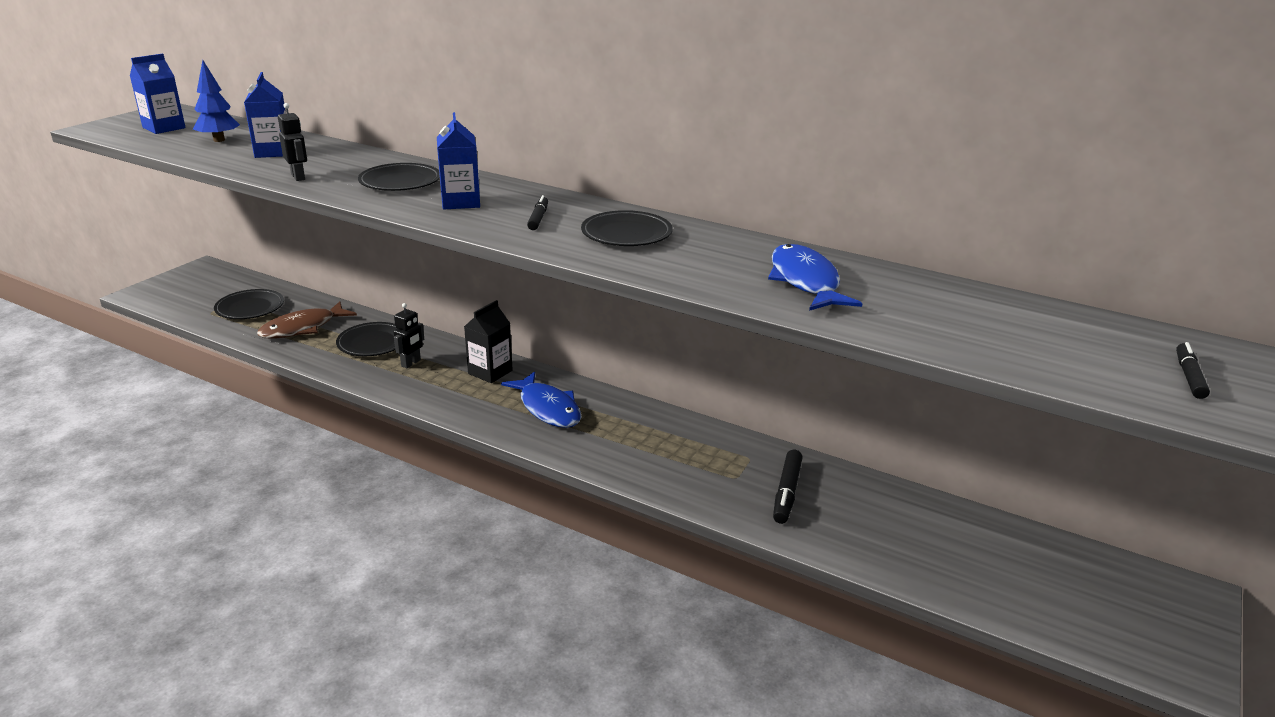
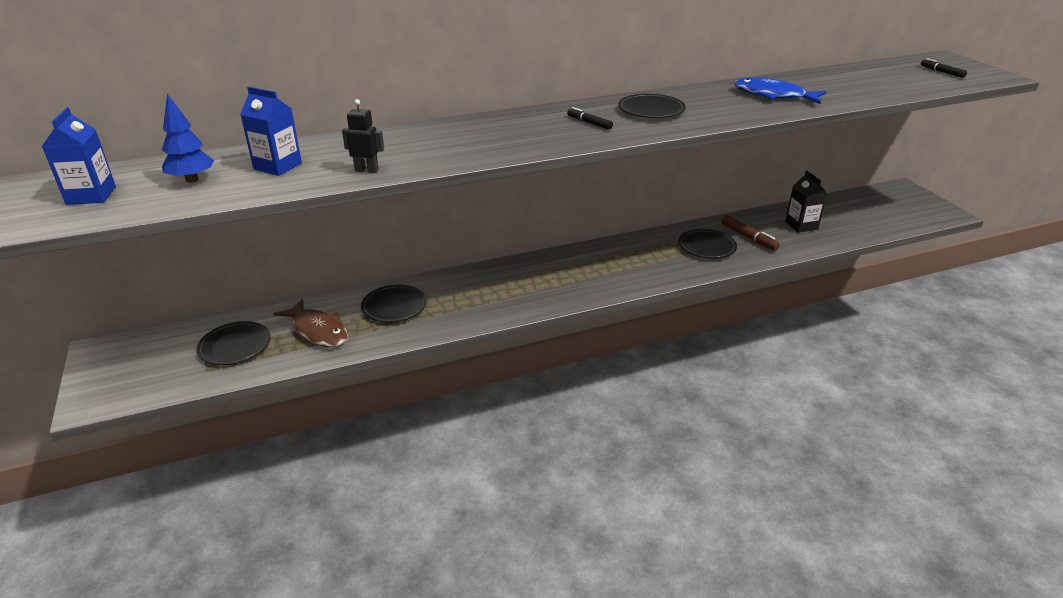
camera: 50 degrees left, 5 degrees up
brown fish [257,302,357,339] -> brown fish turned 45 degrees counterclockwise [274,299,348,347]
black plate [358,163,440,191] -> black plate moved to [679,229,737,259]
black robot [393,303,424,368] -> none
blue carton [437,112,480,209] -> none
black carton [464,300,513,383] -> black carton moved to [785,171,828,233]
blue fish [501,372,582,428] -> none
black marker [773,450,803,524] -> brown marker [722,215,780,251]

